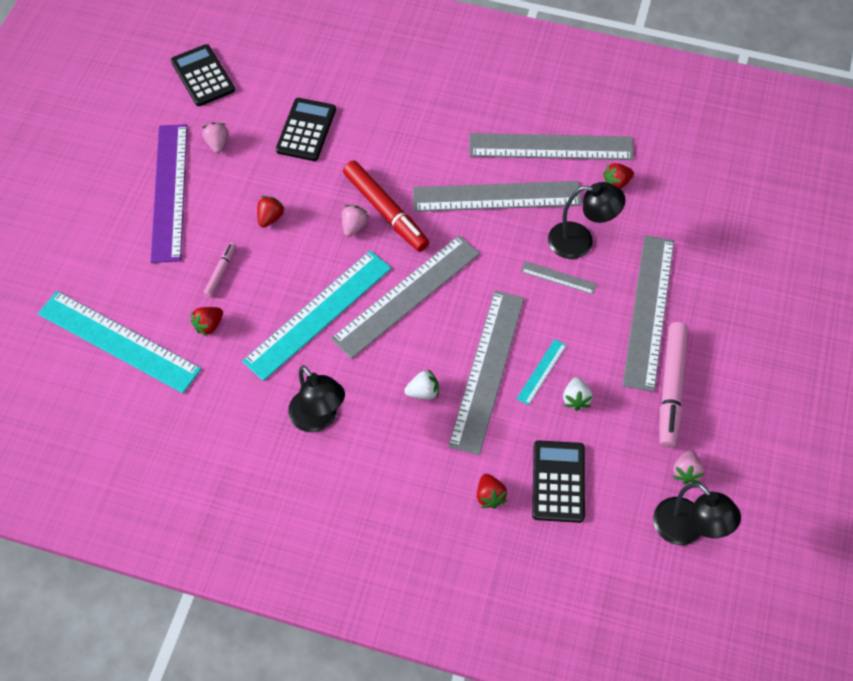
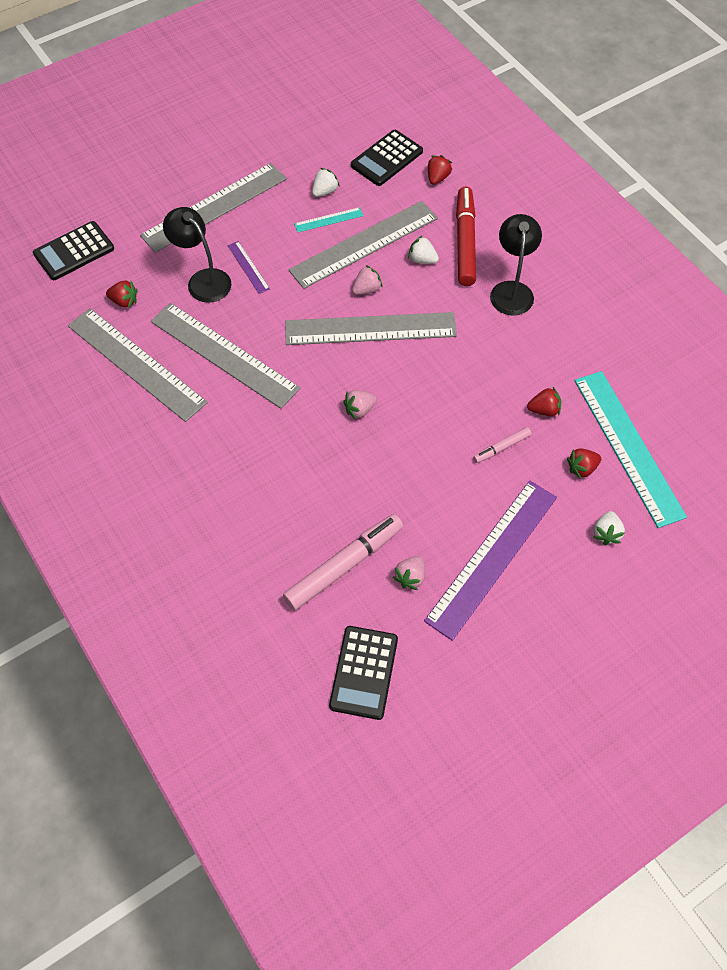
camera: 140 degrees left, 0 degrees up
turquoise ruler [242,251,391,381] -> none
red strawberry [257,196,285,228] -> red strawberry moved to [567,448,601,479]
black calculator [276,98,336,161] -> black calculator moved to [33,221,114,280]
red marker [343,161,429,252] -> red marker moved to [456,187,476,286]
grey ruler [521,261,597,294] -> purple ruler [227,241,270,294]
black lamp [653,482,741,545] -> none
pink marker [659,322,688,448] -> pink marker moved to [283,514,403,610]
pink strawberry [672,450,704,485] -> pink strawberry moved to [352,265,383,295]
none -> white strawberry [593,511,625,545]

